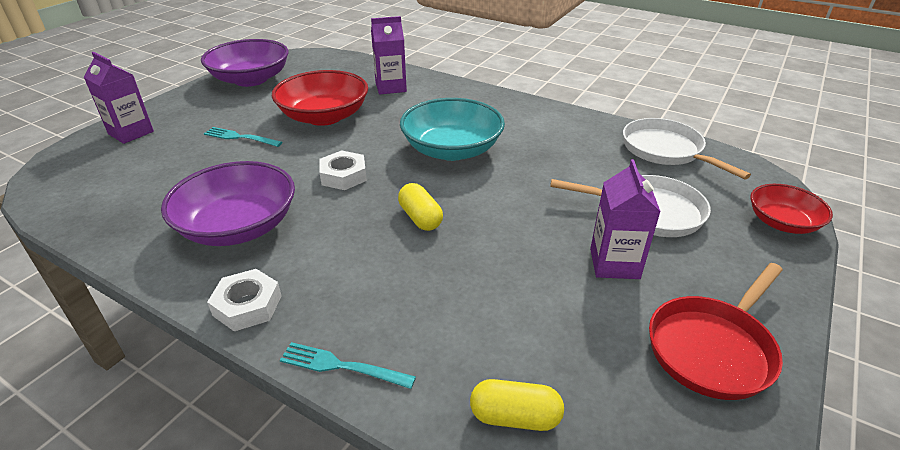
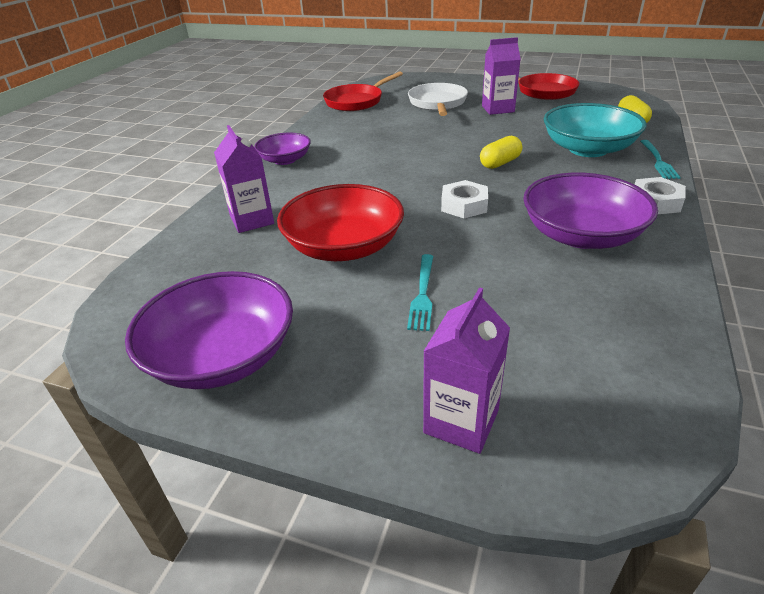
camera: 100 degrees left, 0 degrees up
turquoise bowl [400,98,505,161] -> turquoise bowl moved to [543,103,646,157]
white pan [623,118,751,179] -> red pan [323,71,403,111]
red bowl [750,184,833,234] -> none
none -> purple bowl [254,133,311,165]

